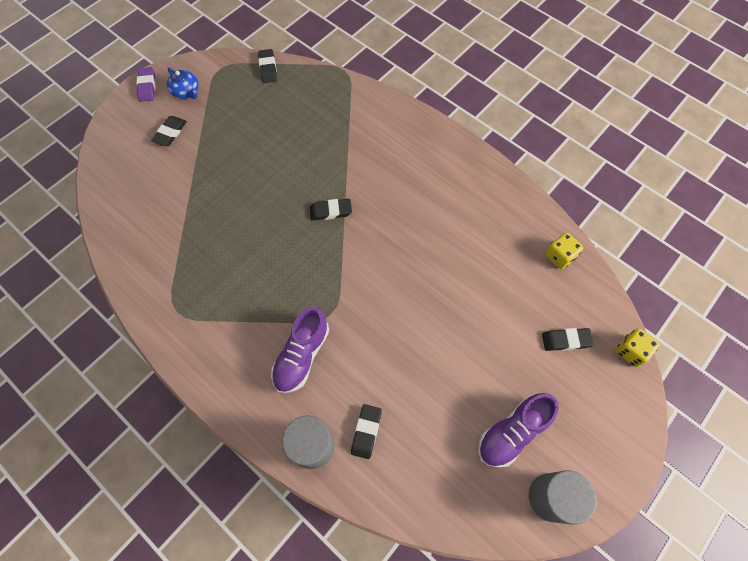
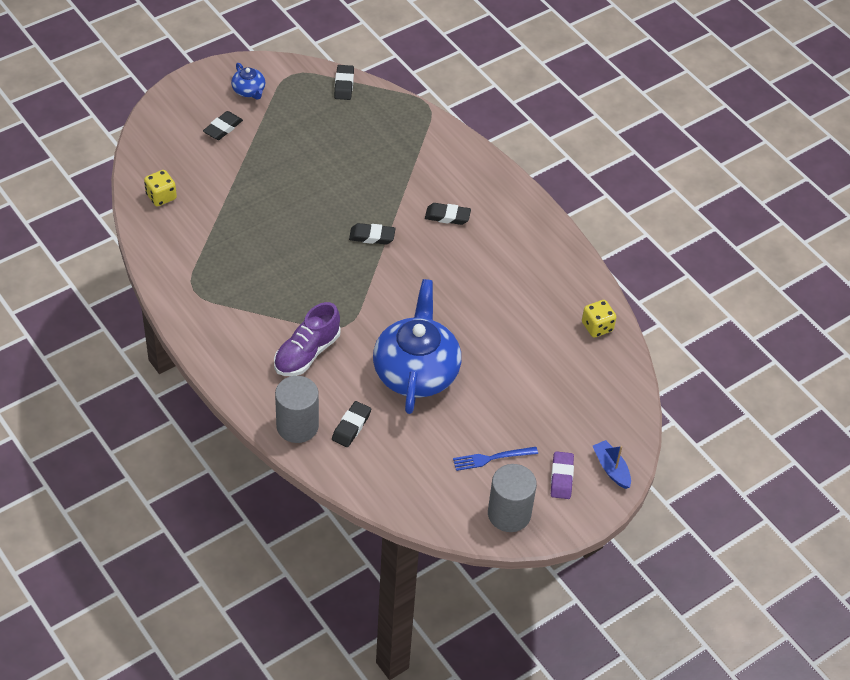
camera: 10 degrees right, 15 degrees down
purple eraser [137,67,156,102] -> purple eraser moved to [551,451,574,499]
purple shoe [478,393,559,468] -> blue fork [453,447,538,471]
black eraser [542,328,594,351] -> black eraser moved to [425,203,471,225]
yellow dice [616,328,660,367] -> yellow dice moved to [144,170,177,206]
none -> blue teapot [373,279,461,414]
none -> blue boat [593,440,631,489]

